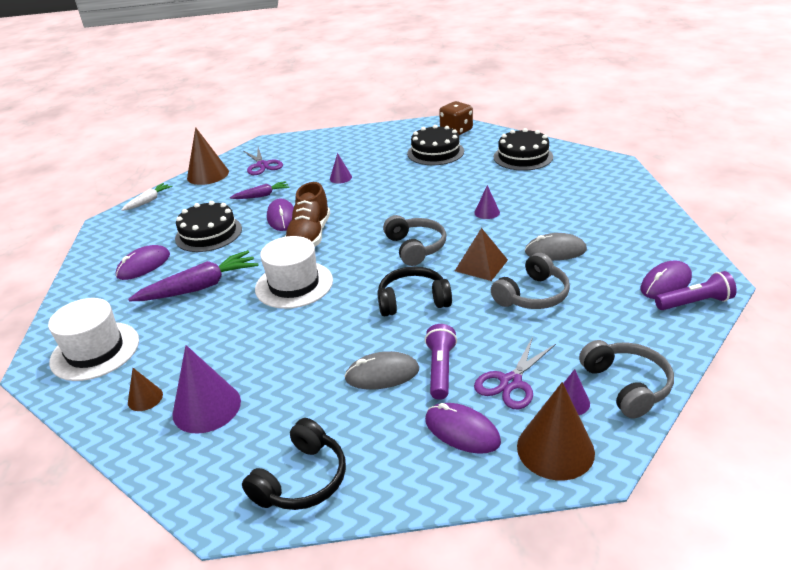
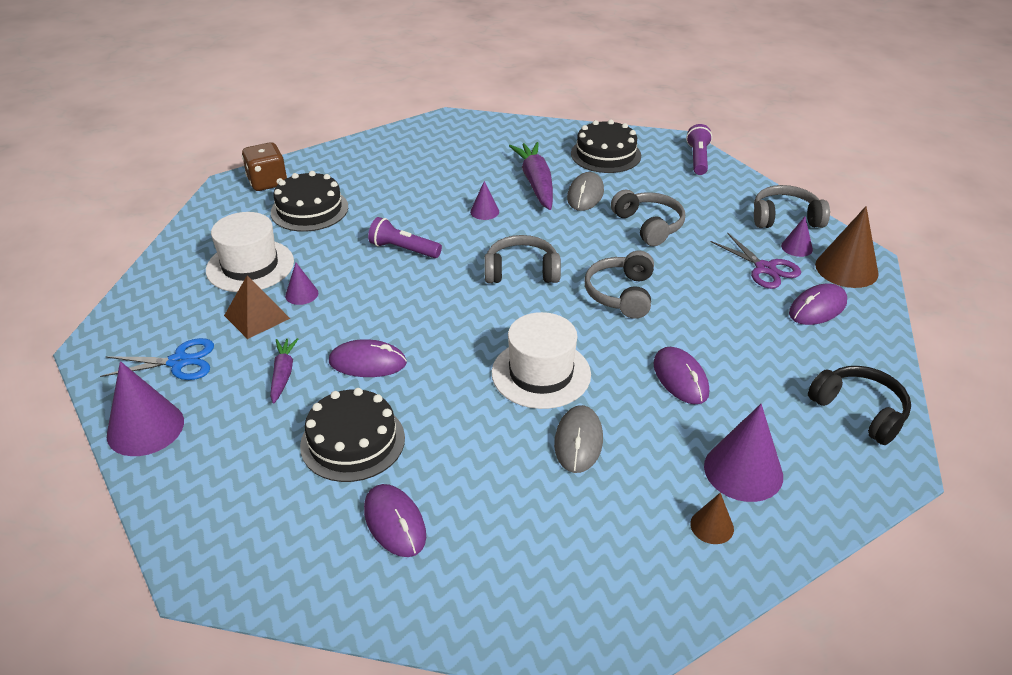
camera: 75 degrees left, 5 degrees up
white hat [48,298,139,381] -> white hat moved to [206,212,294,292]
white carrot [121,183,173,211] -> none
purple carrot [128,250,259,301] -> purple carrot moved to [509,142,553,210]
brown cone [187,127,229,185] -> purple cone [107,361,184,456]
purple scissors [244,147,283,175] -> blue scissors [100,338,214,380]
brown shoe [285,182,330,246] -> none
grey mouse [344,351,419,389] -> grey mouse moved to [554,405,603,473]
black headphones [377,266,452,317] -> grey headphones [584,251,654,319]
purple flashlight [425,324,457,400] -> purple flashlight moved to [368,217,442,258]
brown pyramid [455,228,508,281] -> brown pyramid moved to [224,275,290,339]
black cake [494,128,553,171] -> black cake moved to [571,120,641,173]
purple mouse [641,260,692,299] -> purple mouse moved to [653,347,709,404]

